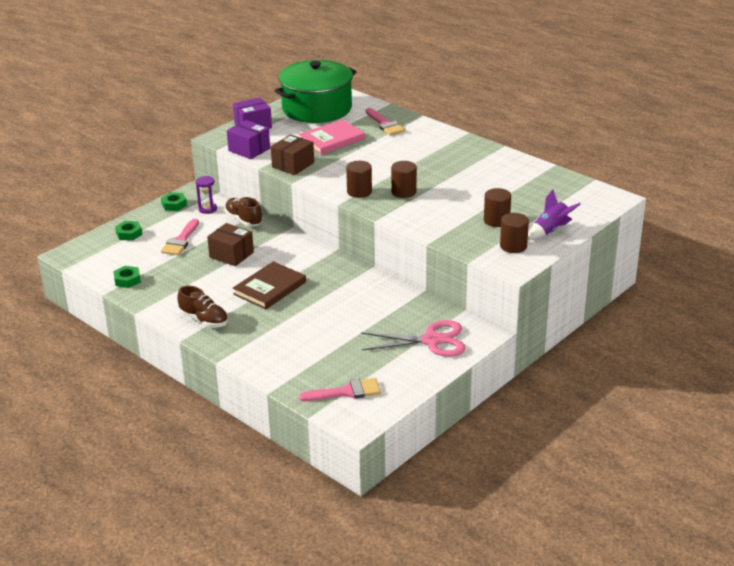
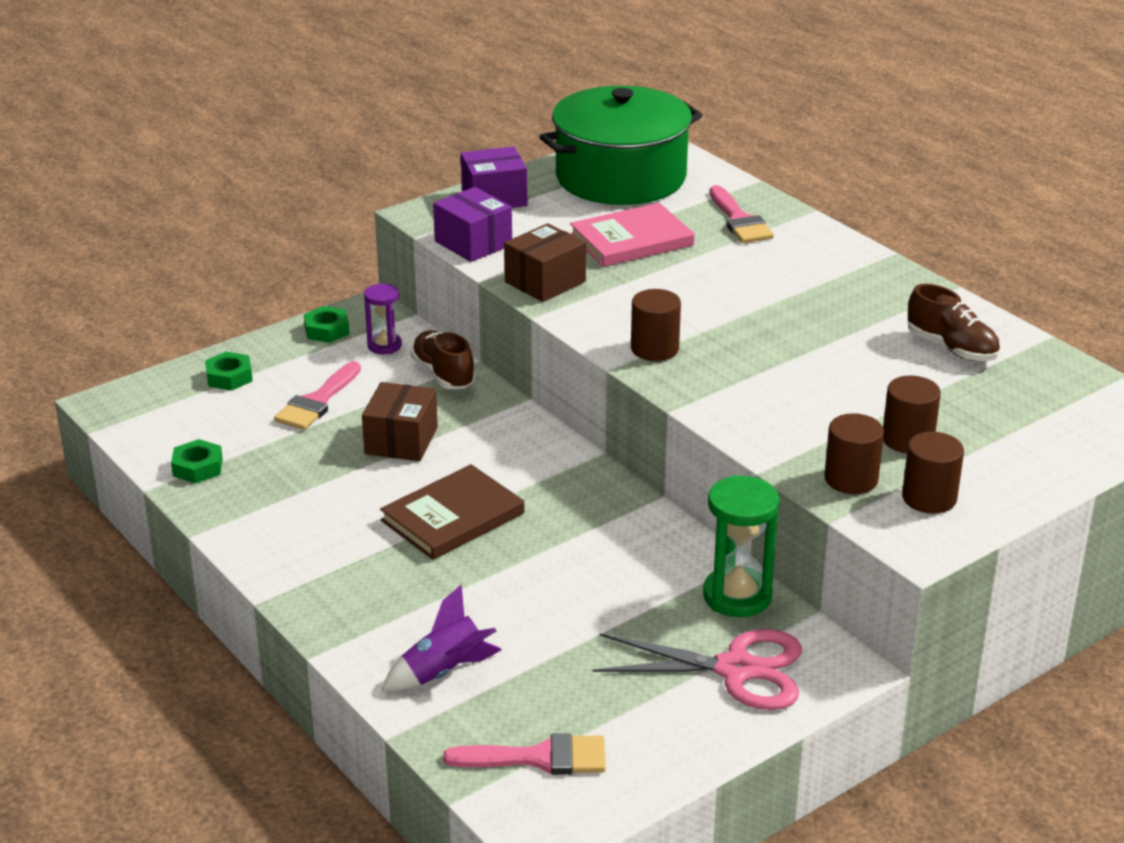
camera: 10 degrees right, 0 degrees up
brown shoe [177,286,228,328] -> brown shoe moved to [908,284,1000,361]
brown box [207,223,254,266] -> brown box turned 60 degrees clockwise [362,382,438,461]
brown cylinder [391,161,417,198] -> brown cylinder moved to [824,413,884,494]
purple rocket [528,190,581,240] -> purple rocket moved to [382,585,502,691]
none -> green hourglass [703,475,780,617]

